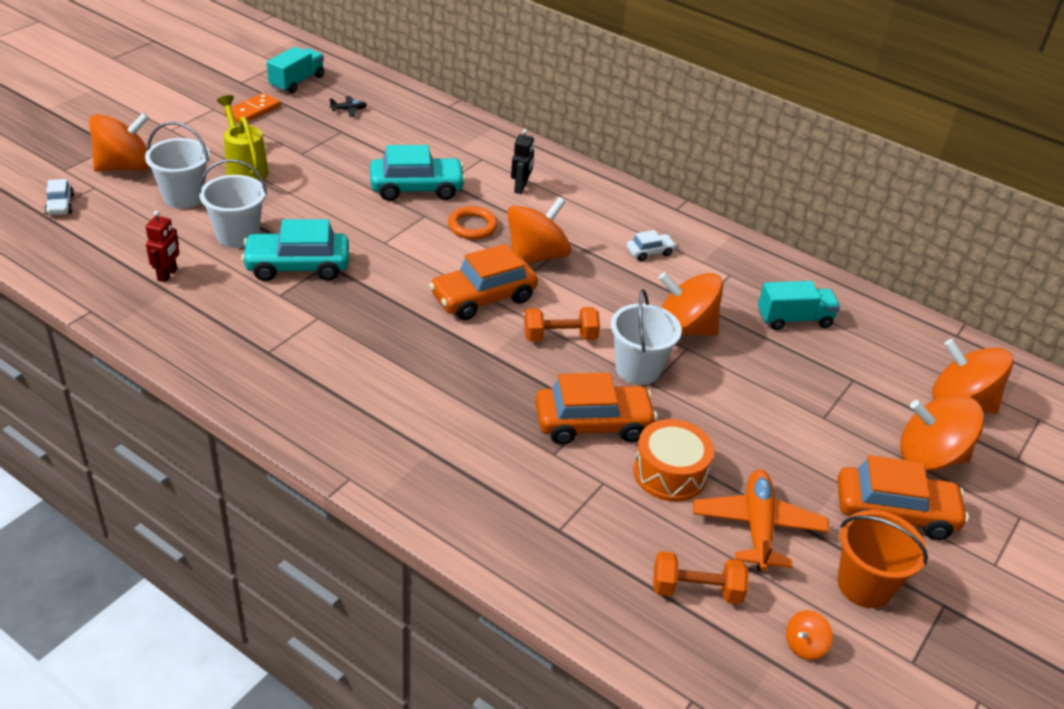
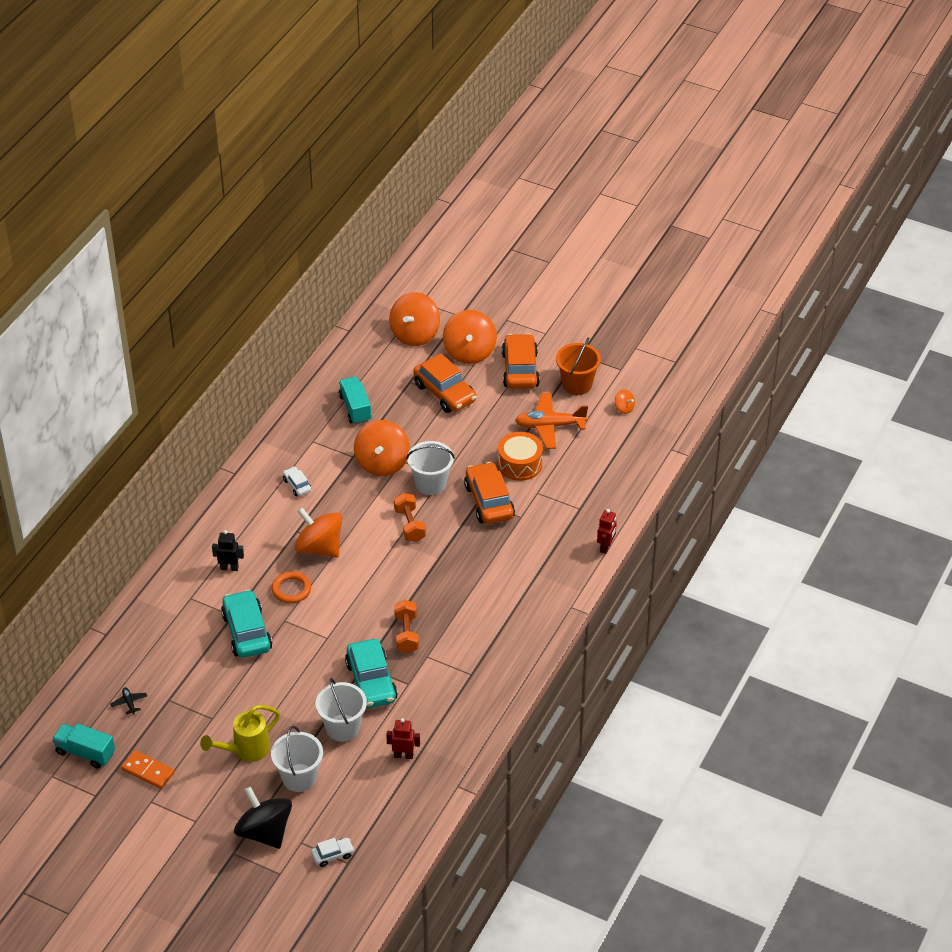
camera: 95 degrees left, 5 degrees up
orange spinning top [89,113,151,172] -> black spinning top [234,787,292,849]
orange car [429,244,538,320] -> orange car moved to [413,354,477,413]
orange dumbbell [653,551,748,604] -> orange dumbbell moved to [394,600,419,653]
none -> red robot [597,509,617,554]

